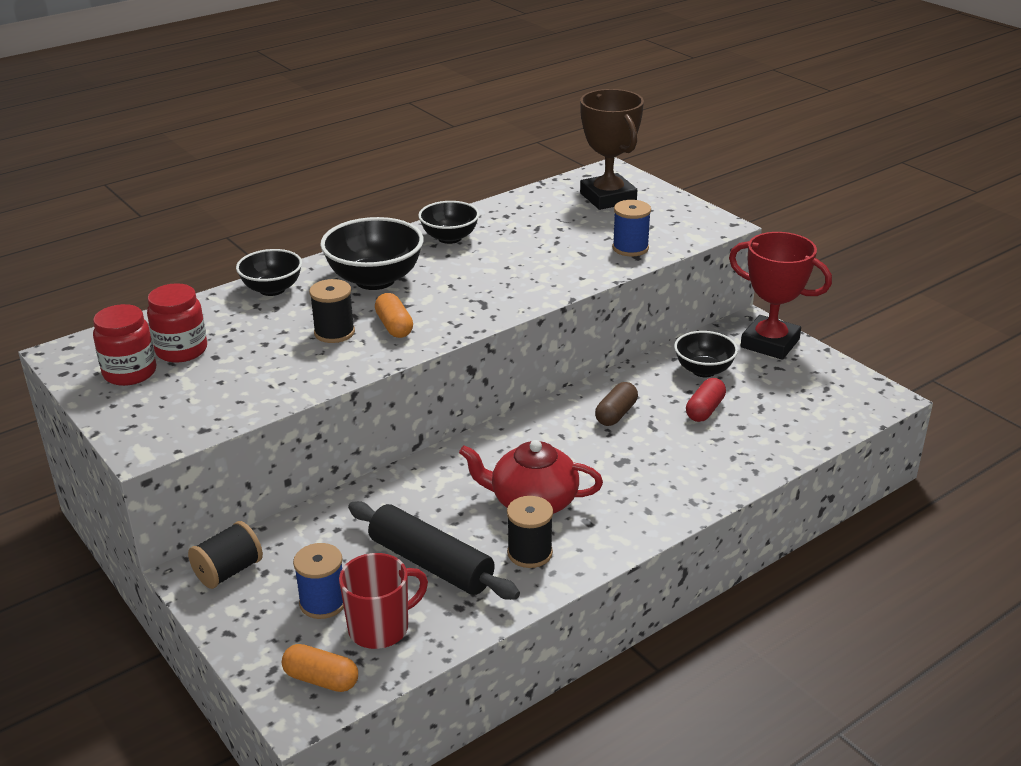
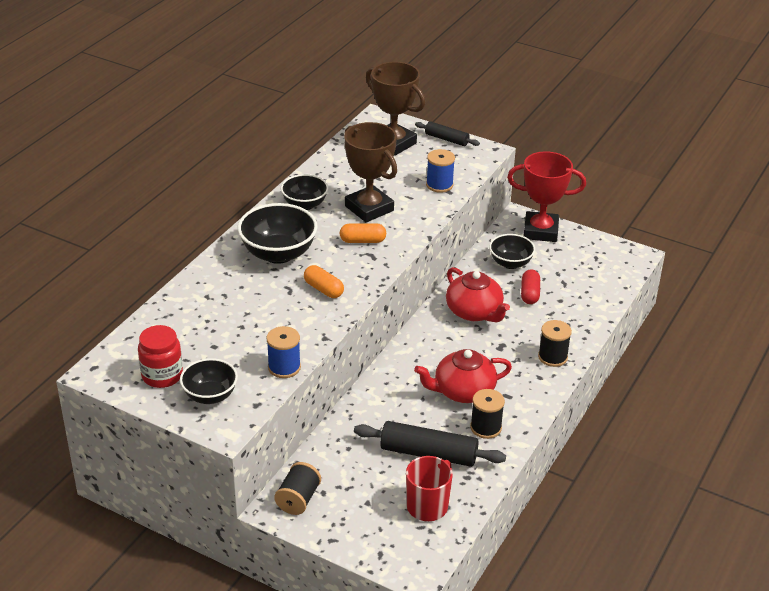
camera: 25 degrees left, 5 degrees up
red jar [147,283,207,363] -> none
black bowl [236,249,302,296] -> black bowl moved to [180,358,238,404]
orange capsule [282,644,358,692] -> orange capsule moved to [340,223,386,243]
blue spool [293,543,344,619] -> blue spool moved to [266,326,301,378]
black spool [309,279,355,343] -> black spool moved to [538,320,572,367]
brown capsule [595,382,638,426] -> red teapot [446,267,510,322]
none -> brown trophy [344,122,397,222]
none -> black rolling pin [415,121,480,146]

